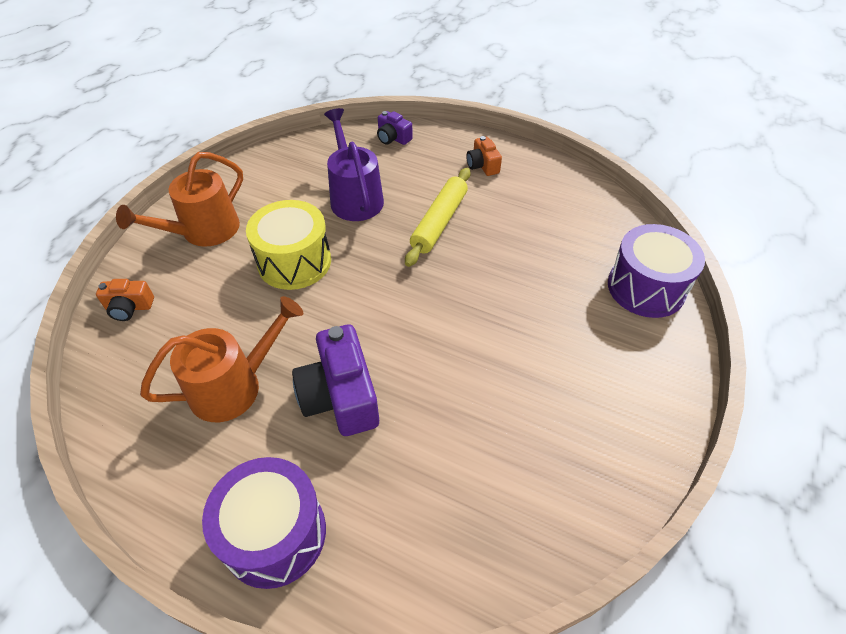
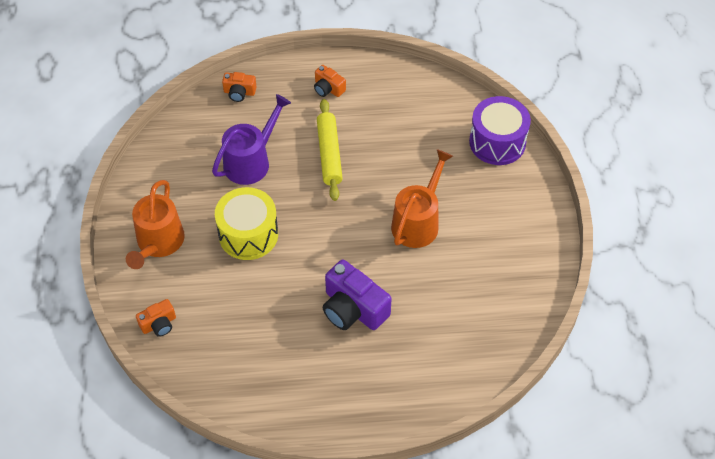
camera: 30 degrees left, 5 degrees up
orange watering can [140,296,304,422] -> orange watering can moved to [391,149,453,248]
purple drum [202,457,326,589] -> none
purple watering can [324,108,384,221] -> purple watering can turned 90 degrees clockwise [212,94,291,185]
purple camera [377,111,413,145] -> orange camera [222,72,257,102]

